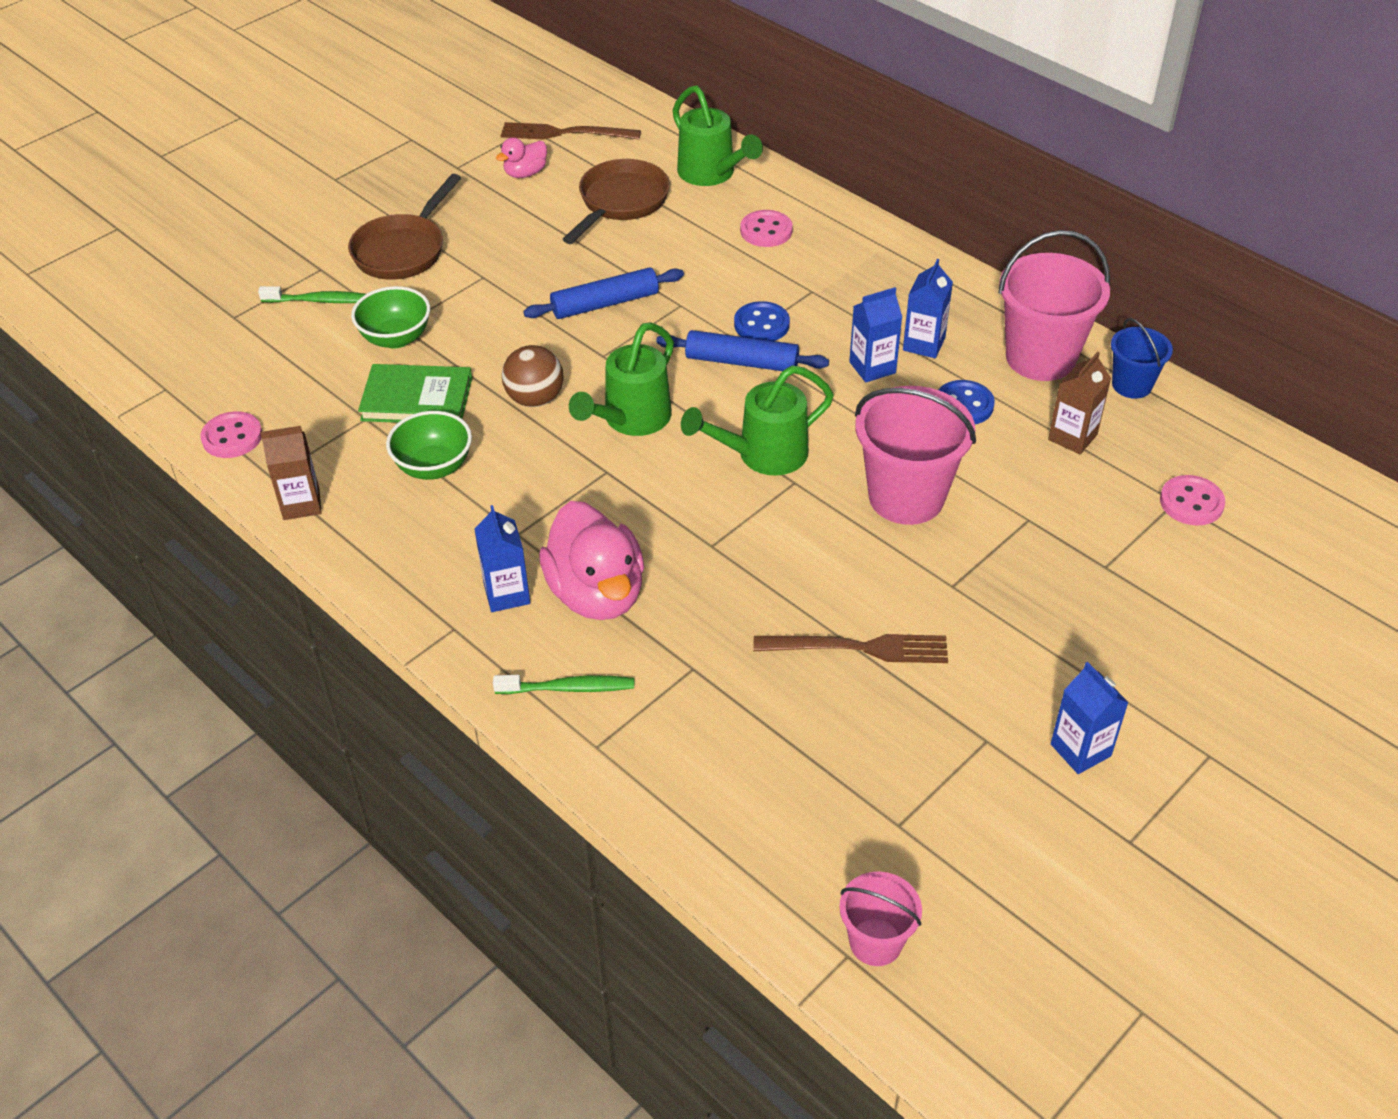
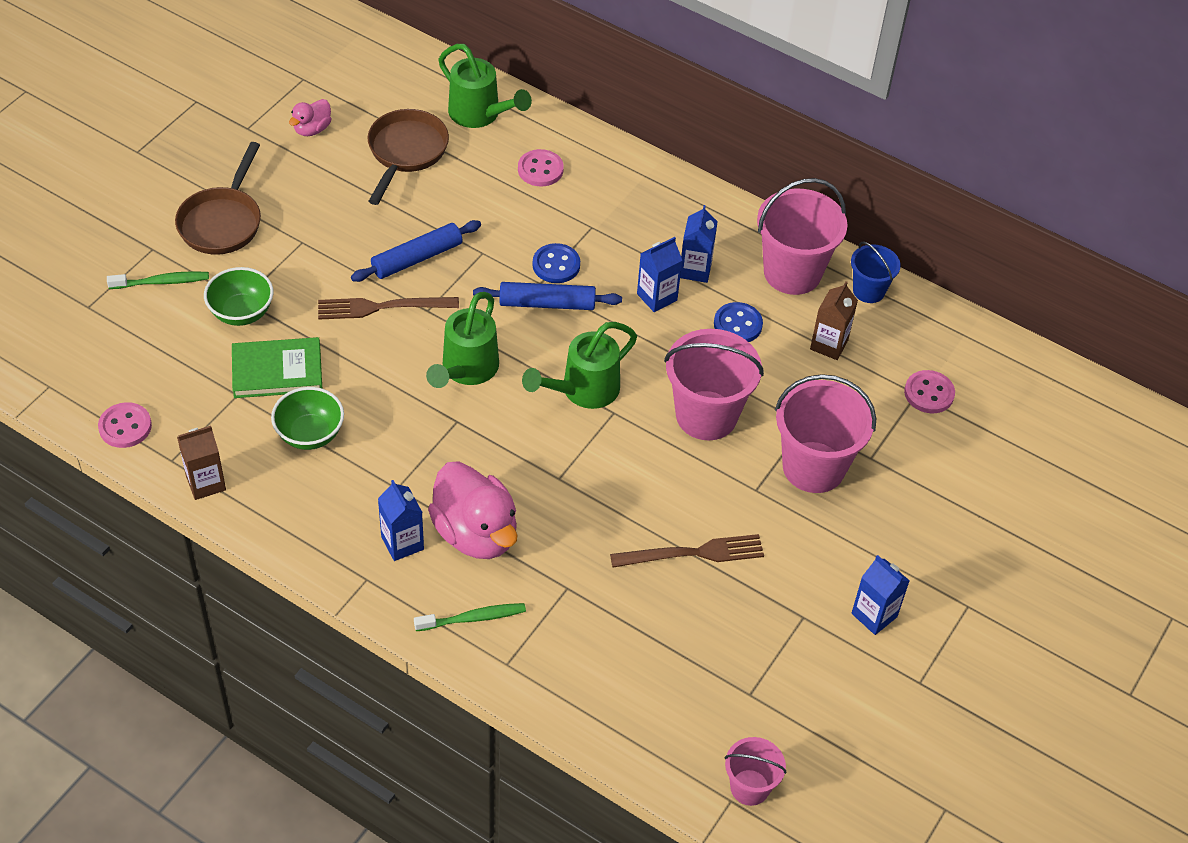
camera: 15 degrees left, 5 degrees up
brown fork [501,122,641,140] -> brown fork moved to [318,297,459,320]
brown ball [502,345,564,407] -> none
none -> pink bucket [775,374,876,493]

